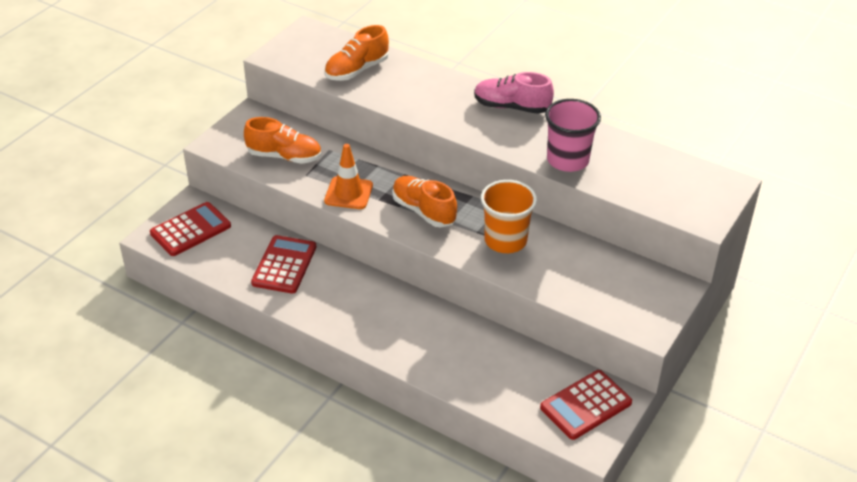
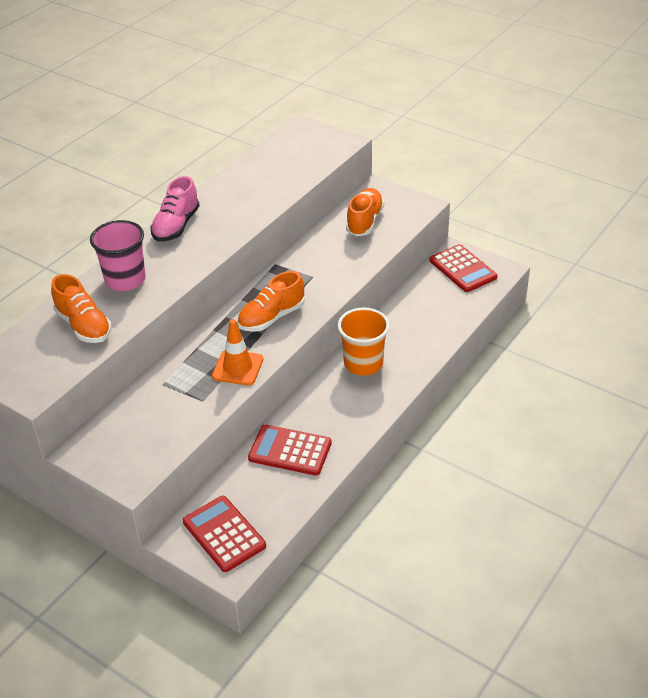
camera: 85 degrees left, 0 degrees up
orange shoe [244,117,321,164] -> orange shoe moved to [346,188,384,237]
orange cup [481,180,537,253] -> orange cup moved to [338,308,390,375]
pink cup [545,99,601,172] -> pink cup moved to [90,220,146,291]

